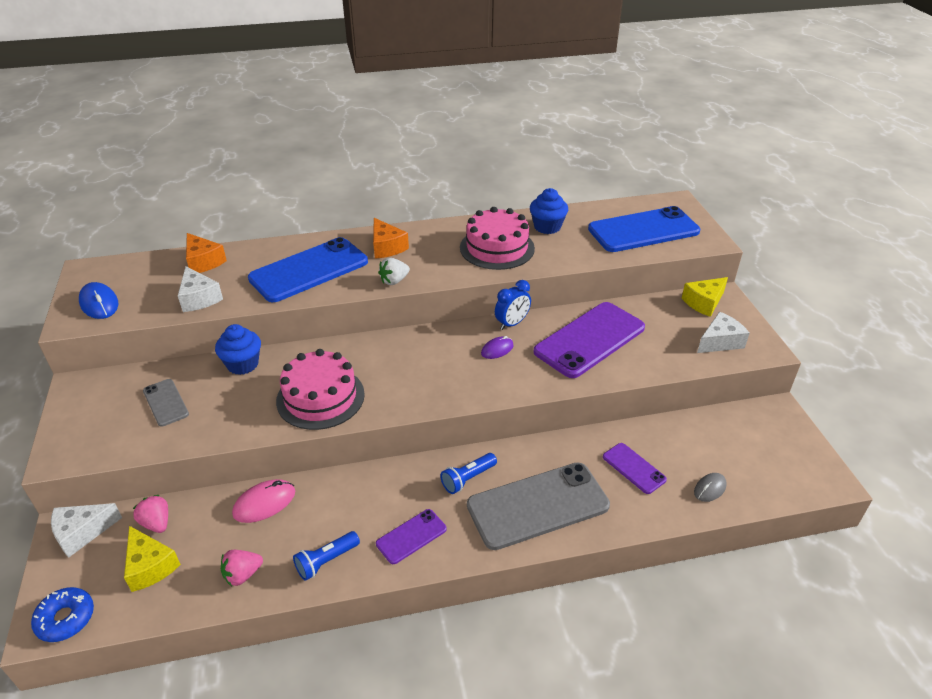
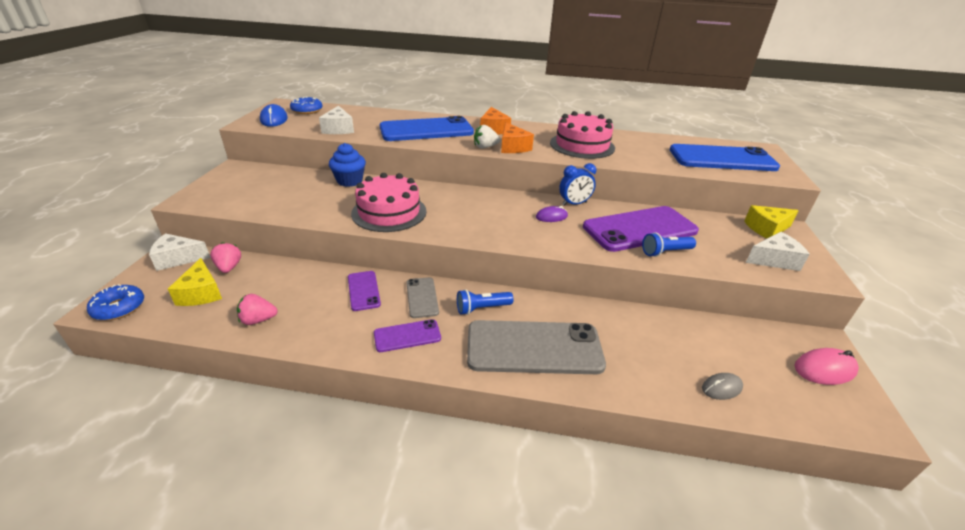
camera: 20 degrees right, 5 degrees down
grey phone [143,379,189,427] -> grey phone moved to [406,277,439,318]
orange cheese [186,233,227,273] -> orange cheese moved to [501,122,534,153]
pink mouse [232,479,295,523] -> pink mouse moved to [794,348,859,385]
blue flashlight [293,531,360,581] -> blue flashlight moved to [642,232,696,257]
blue cupcake [530,188,568,234] -> none
purple phone [603,443,667,494] -> purple phone moved to [348,271,381,311]
none -> blue donut [290,96,323,114]

